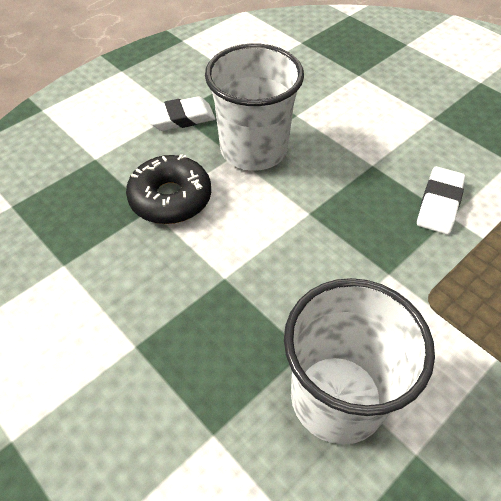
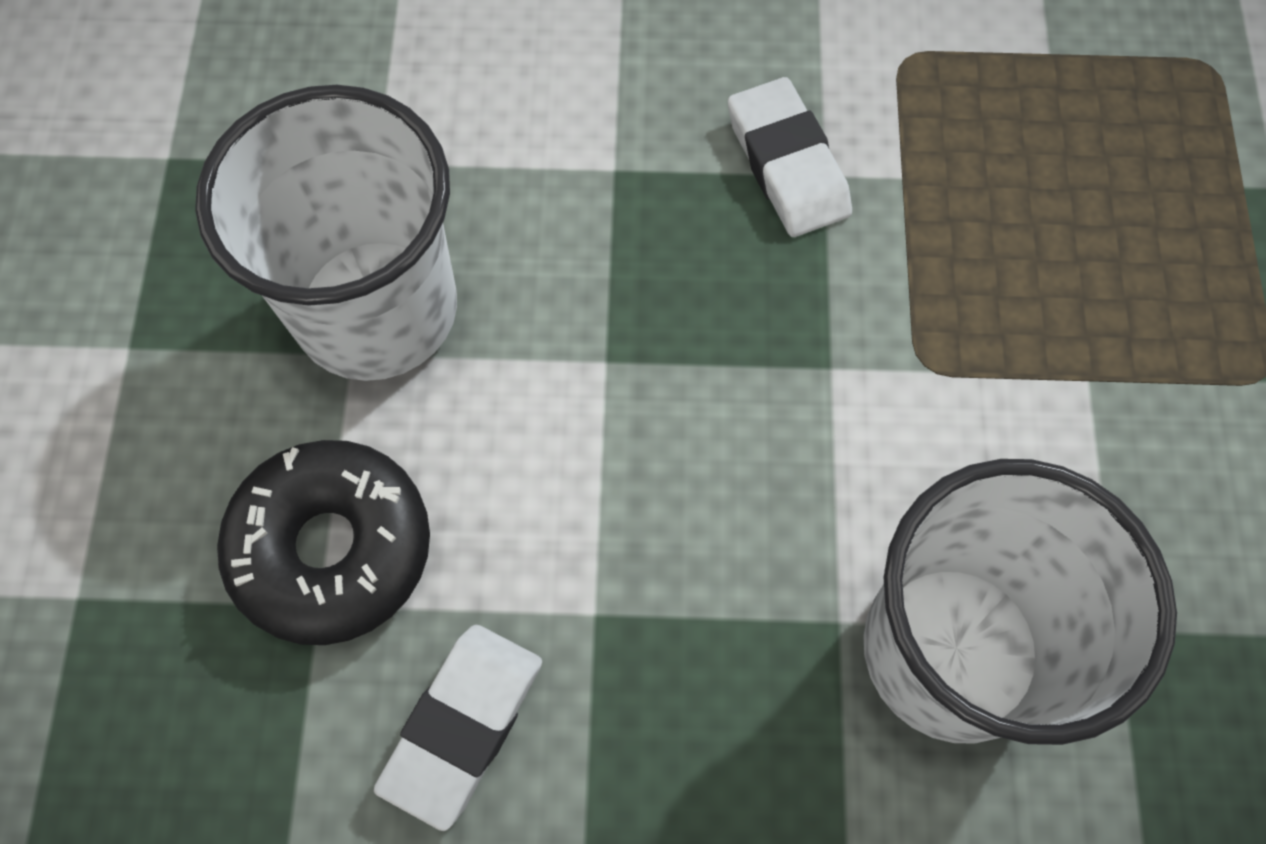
camera: 45 degrees left, 15 degrees up
white eraser [146,96,215,131] -> white eraser moved to [374,625,542,831]

